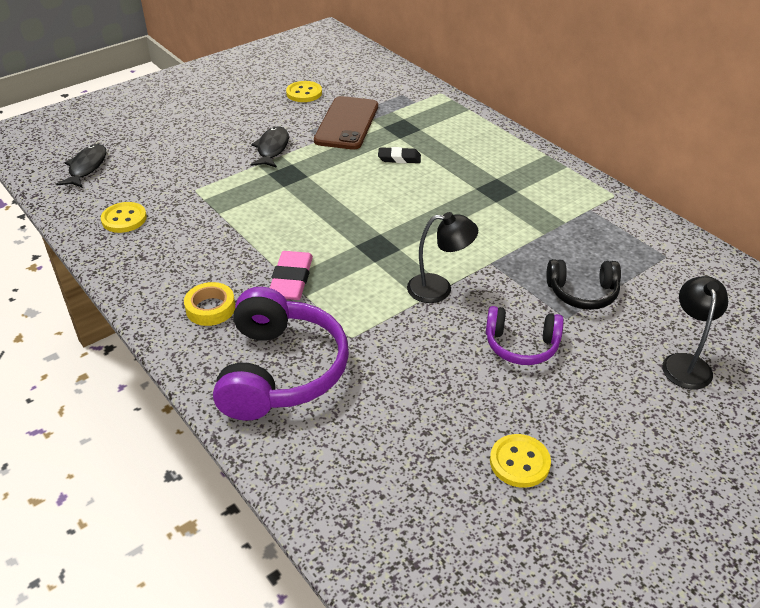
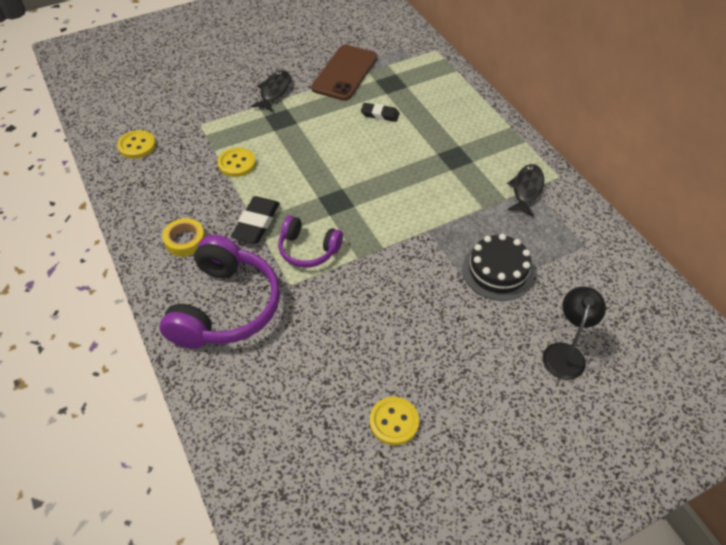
camera: 10 degrees right, 10 degrees up
black fish [56,144,106,188] -> black fish moved to [507,164,544,217]
pink eraser [270,251,313,300] -> black eraser [231,196,280,244]
yellow button [286,81,322,102] -> yellow button moved to [218,147,256,177]
black lamp [407,212,478,303] -> none
purple headphones [486,306,564,365] -> purple headphones moved to [278,216,343,268]
black headphones [547,259,621,310] -> black cake [462,234,534,301]

